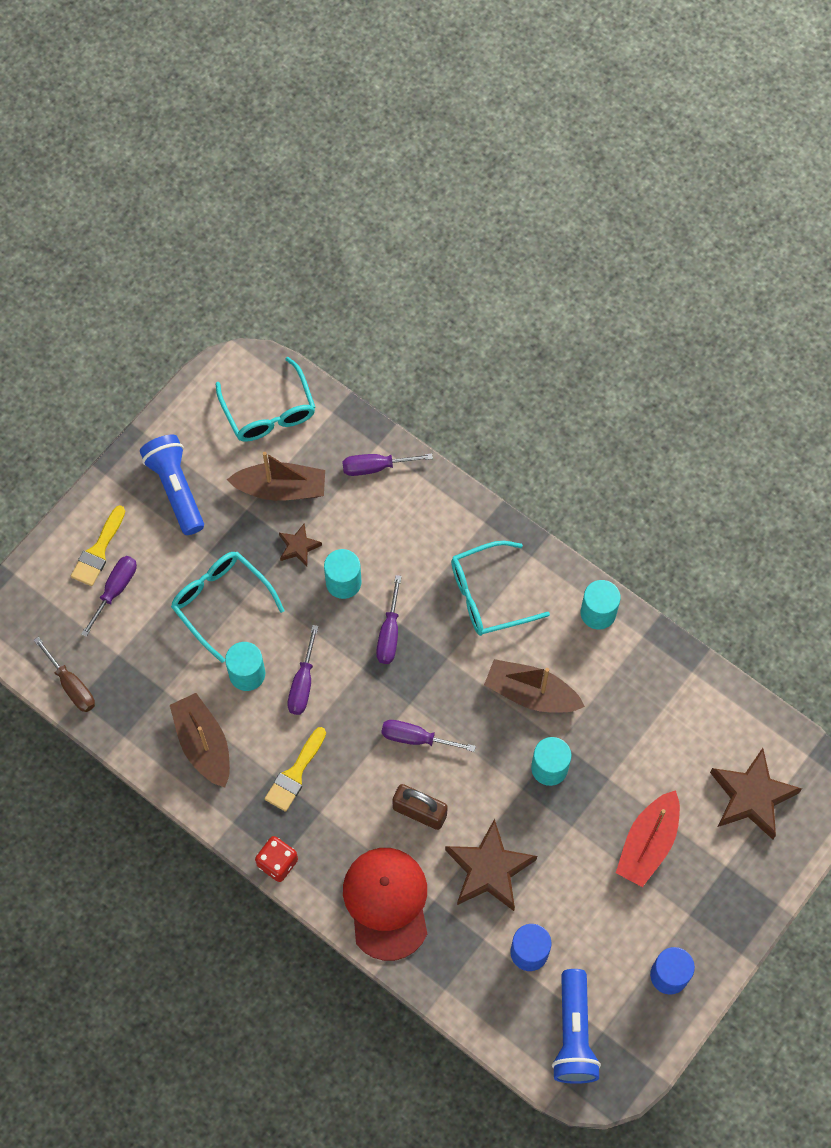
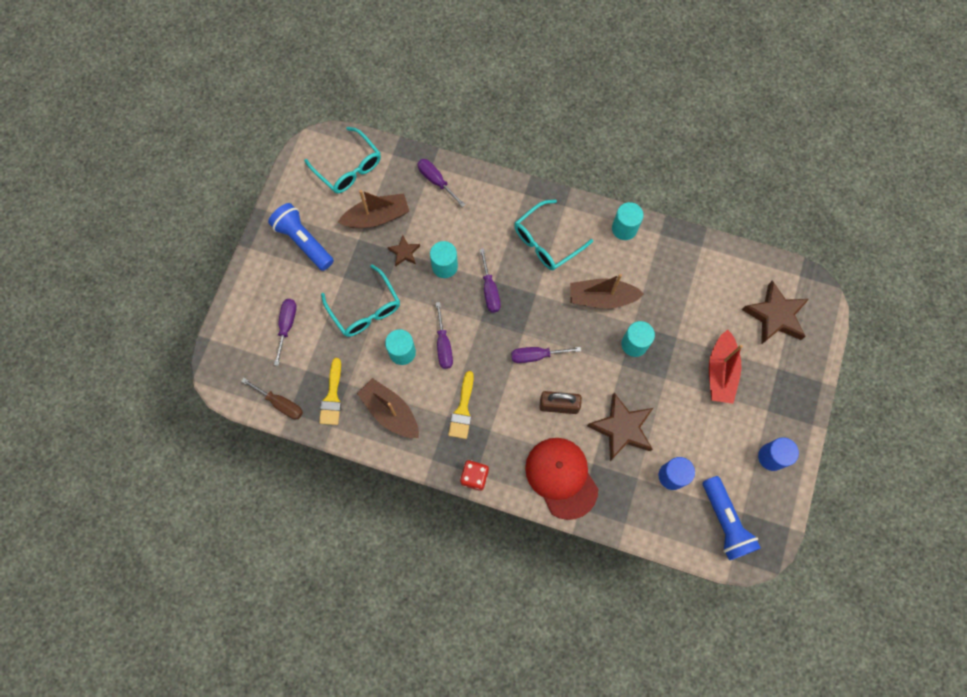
camera: 20 degrees left, 5 degrees up
yellow brush [71,505,125,586] -> yellow brush moved to [319,358,341,425]
turquoise glasses [171,552,285,663] -> turquoise glasses turned 150 degrees counterclockwise [321,264,400,337]
purple screwdriver [342,453,433,476] -> purple screwdriver turned 75 degrees clockwise [417,159,466,207]

